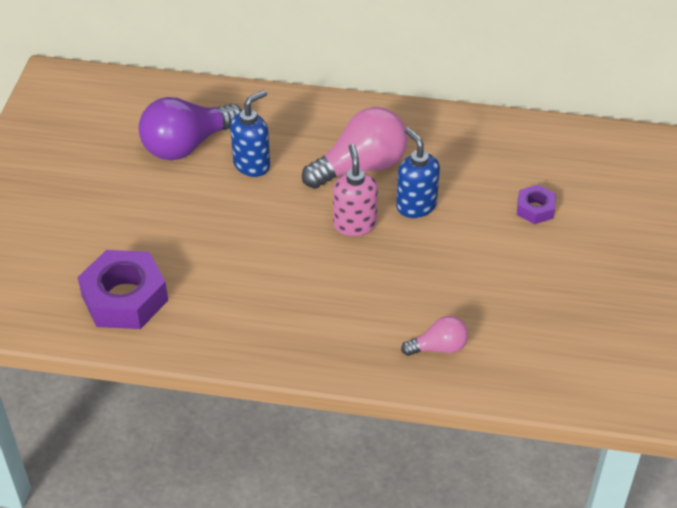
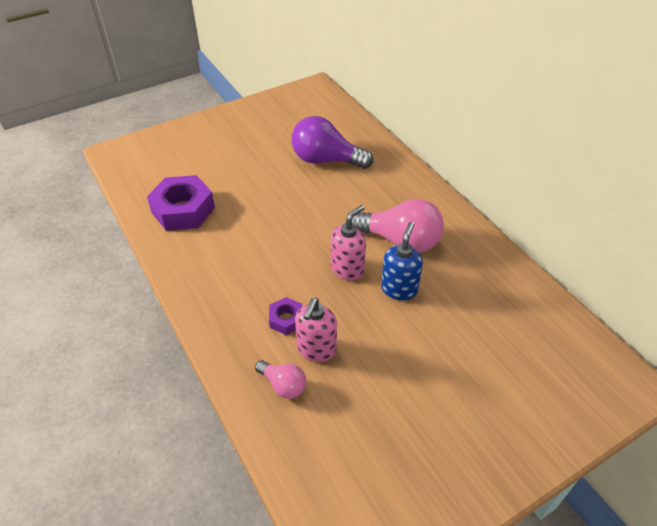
camera: 50 degrees right, 0 degrees up
blue soap dispenser [230,90,270,177] -> none
purple nut [517,185,556,224] -> purple nut moved to [269,297,302,335]
none -> pink soap dispenser [295,298,337,362]

